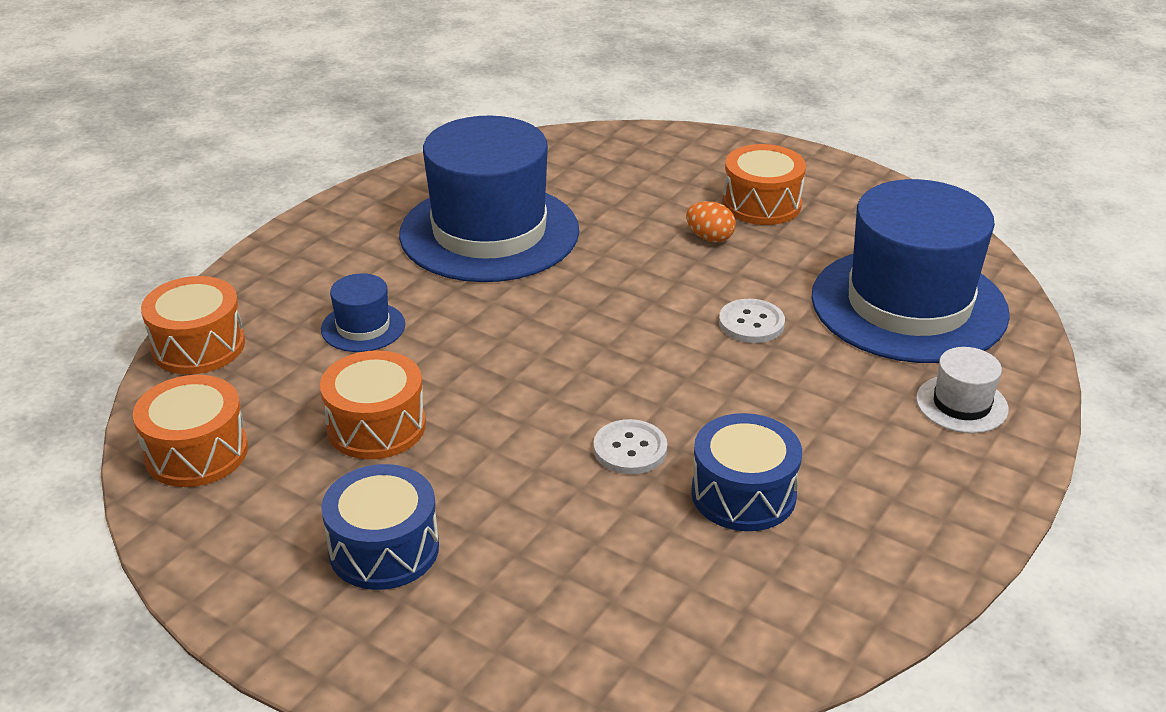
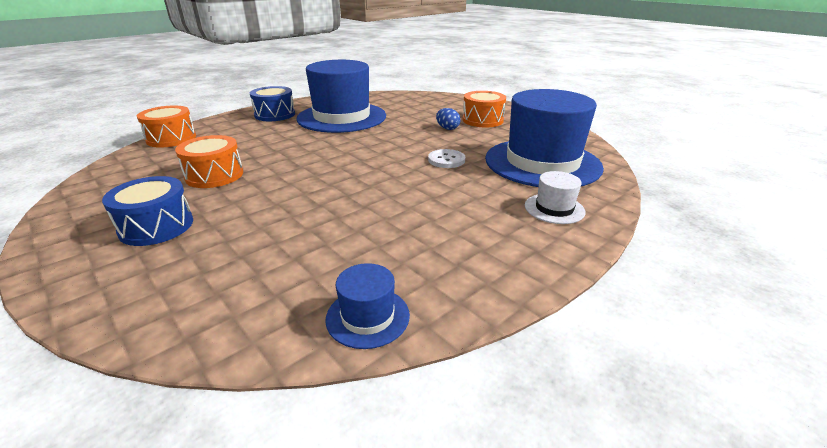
camera: 15 degrees right, 5 degrees down
orange drum [133,375,248,487] -> none
blue hat [321,273,405,352] -> blue hat moved to [325,263,410,349]
white button [593,419,667,474] -> none
orange egg [686,201,736,243] -> blue egg [436,108,460,130]
blue drum [691,413,802,531] -> blue drum moved to [250,86,295,121]

